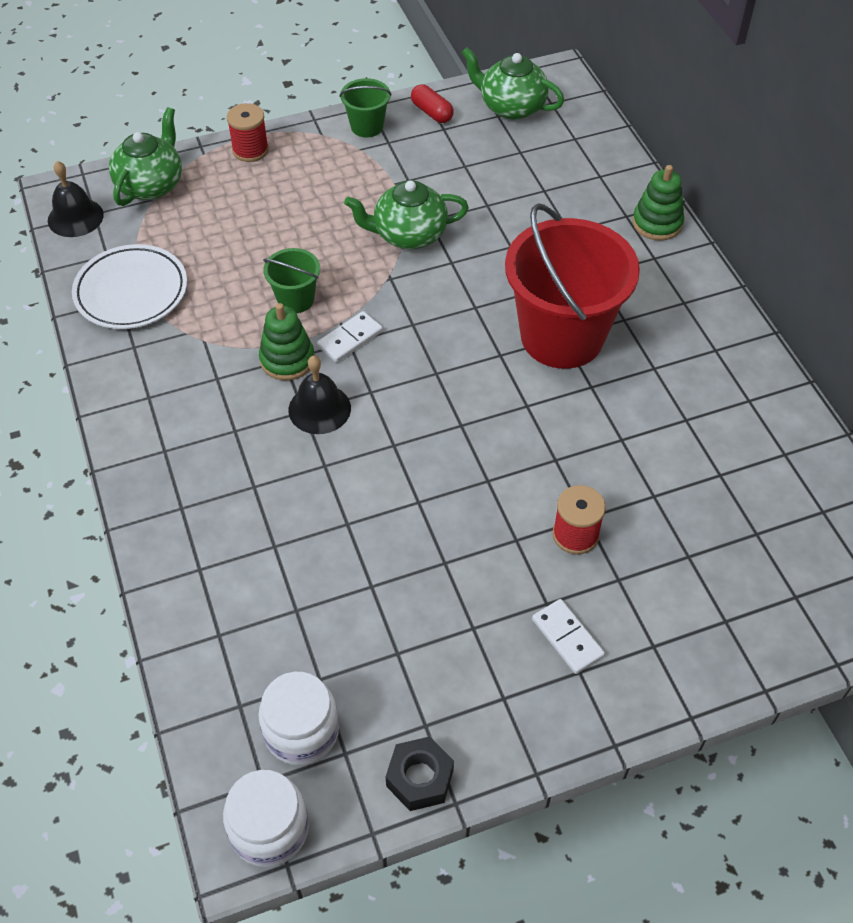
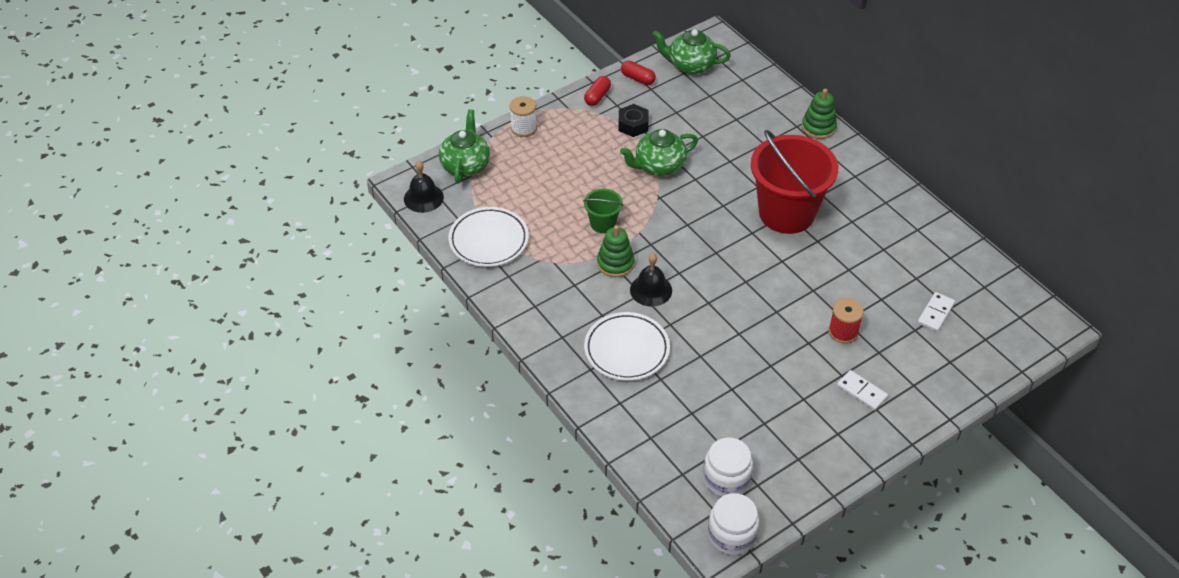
camera: 15 degrees left, 5 degrees down
red spool [227,103,269,162] -> white spool [509,96,537,137]
white domino [317,311,383,363] -> white domino moved to [917,292,955,332]
green bucket [339,78,392,137] -> red capsule [584,76,611,106]
black nut [386,736,454,811] -> black nut moved to [618,104,649,137]
none -> white plate [584,312,670,381]

